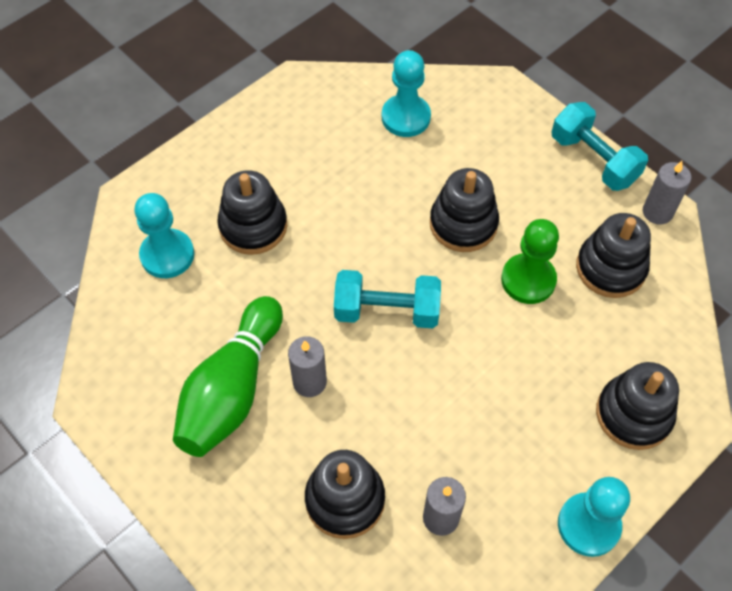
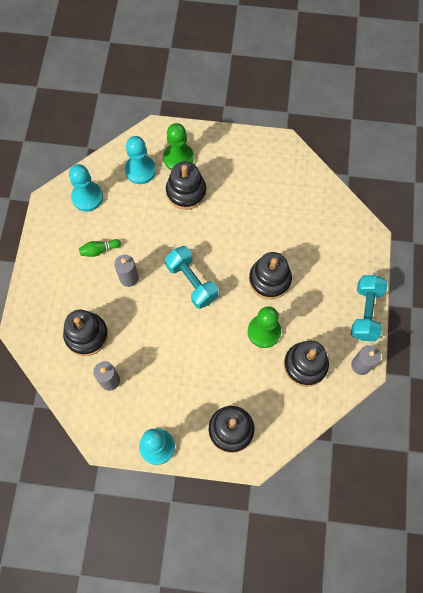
camera: 50 degrees right, 10 degrees up
green bowling pin [173,296,283,457] -> green bowling pin [79,239,121,257], size x0.41
turquoise pawn [382,50,431,137] -> turquoise pawn moved to [69,164,103,212]
none -> green pawn [163,123,194,170]

